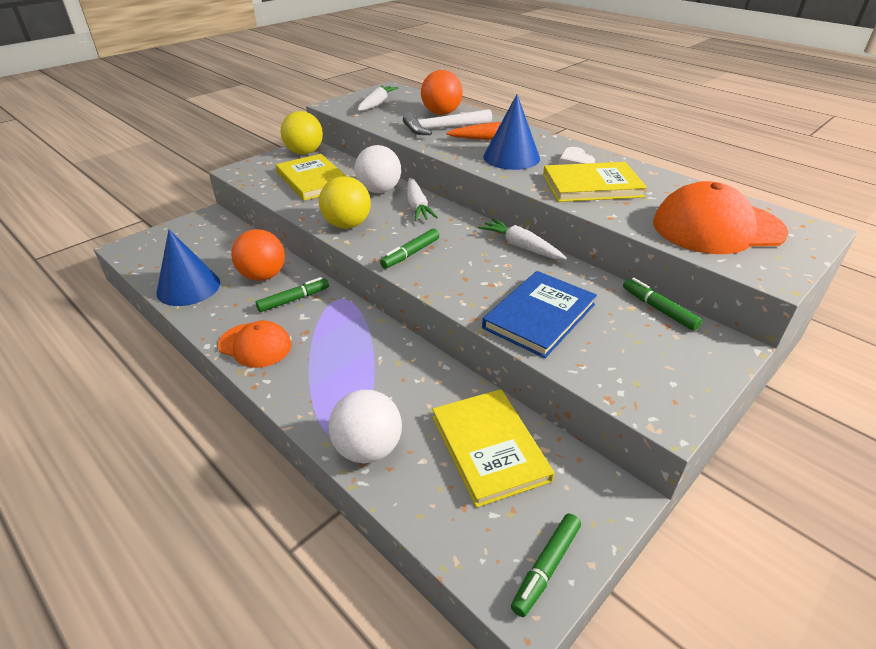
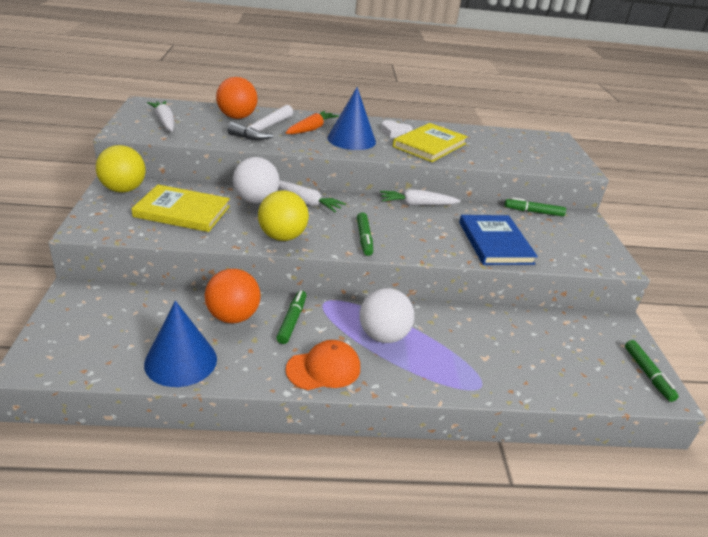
camera: 50 degrees left, 5 degrees down
white ball [329,390,402,463] -> white ball moved to [360,288,414,343]
yellow book [432,389,554,508] -> none
orange cap [653,181,788,254] -> none

